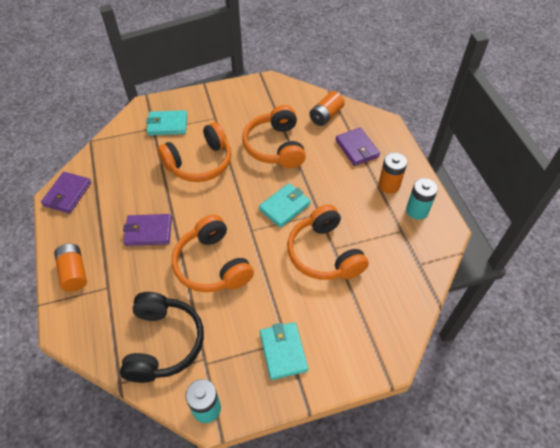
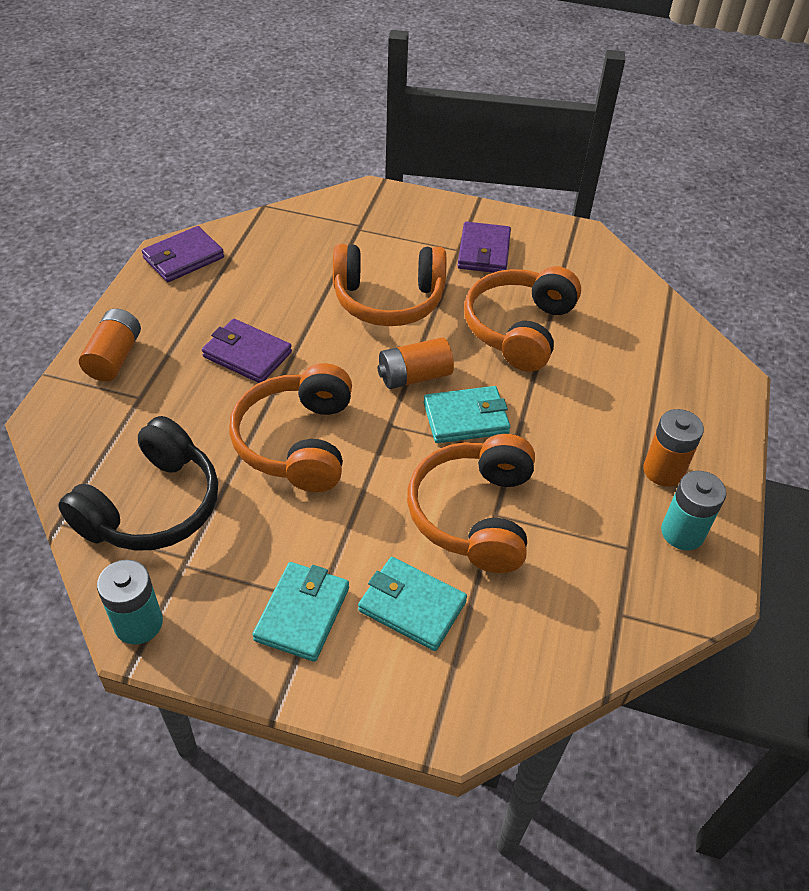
camera: 30 degrees right, 5 degrees down
turquoise wallet [146,110,187,135] -> turquoise wallet moved to [358,557,467,651]
orange battery [310,91,345,126] -> orange battery moved to [377,337,454,389]
purple wallet [335,128,380,166] -> purple wallet moved to [458,221,511,273]

